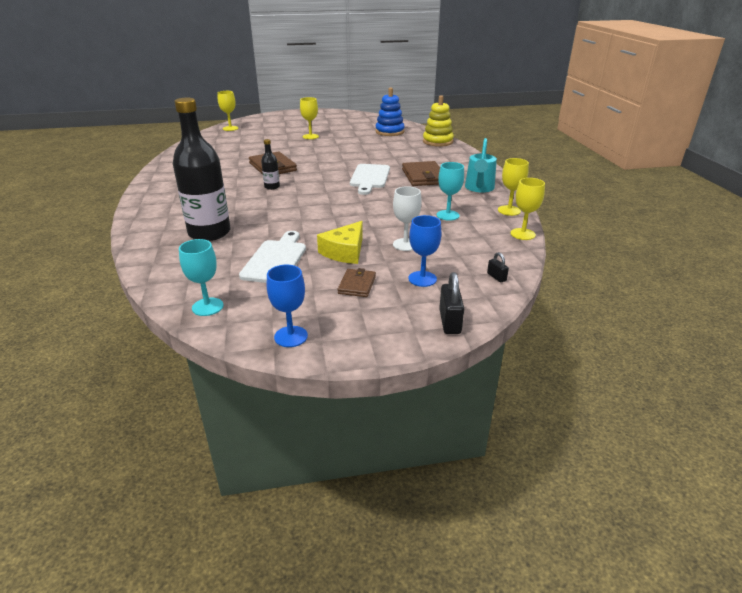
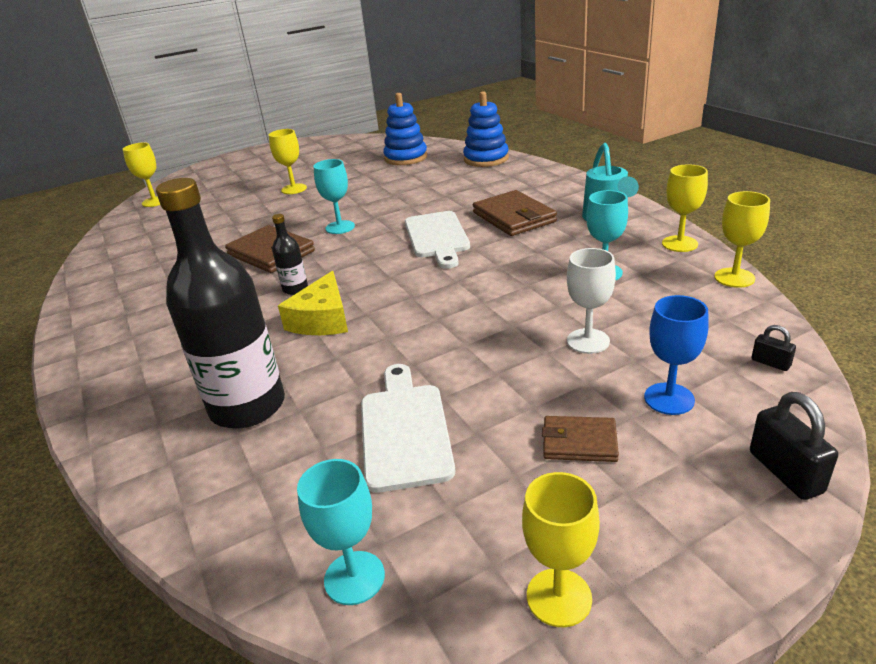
camera: 15 degrees left, 0 degrees up
blue goblet [267,265,308,347] -> yellow goblet [522,472,600,627]
yellow cheese [317,221,363,264] -> yellow cheese moved to [278,271,348,335]
brown wallet [338,268,376,297] -> brown wallet turned 75 degrees counterclockwise [542,416,619,462]
yellow stacking toy [423,95,454,147] -> blue stacking toy [463,91,509,167]
none -> turquoise goblet [313,159,355,234]

